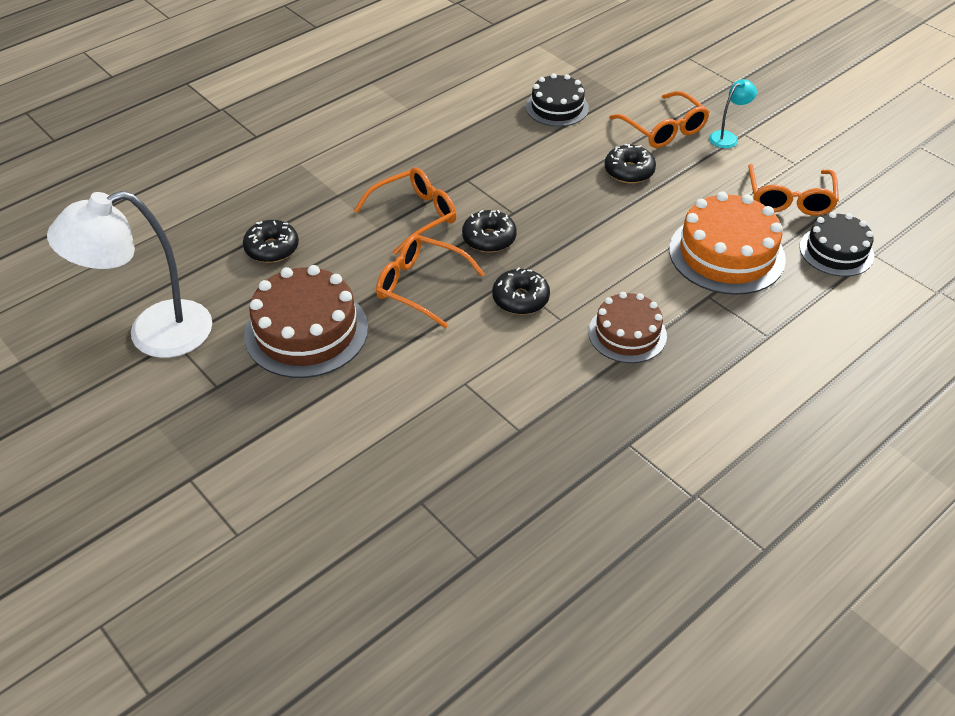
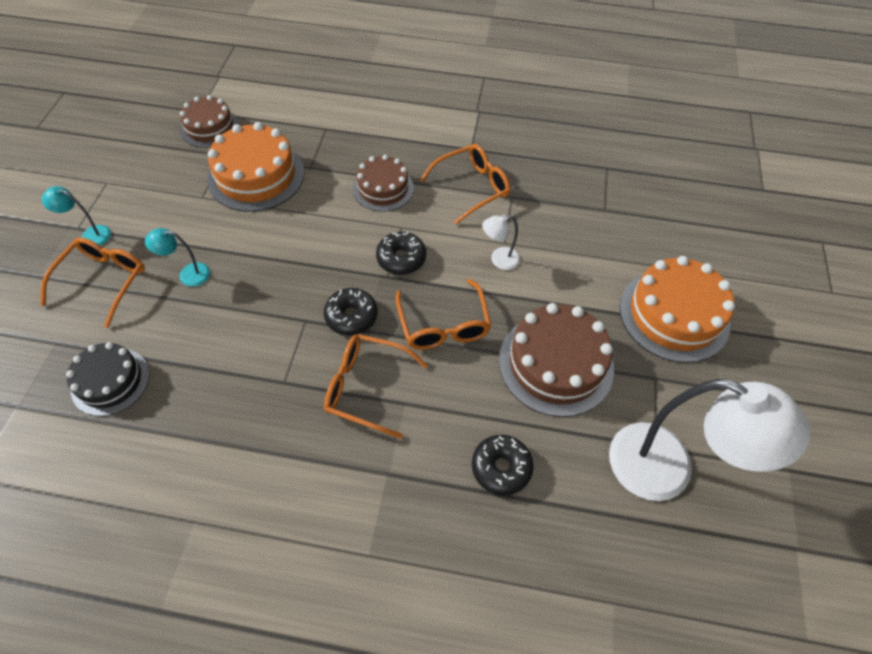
camera: 130 degrees left, 10 degrees up
black donut [604,144,656,183] -> turquoise lamp [145,228,210,287]
orange glasses [748,164,839,216] -> orange glasses moved to [420,144,510,224]
black cake [800,212,874,277] -> brown cake [180,95,239,148]
none -> white lamp [482,215,520,270]
none -> orange cake [620,256,735,363]

